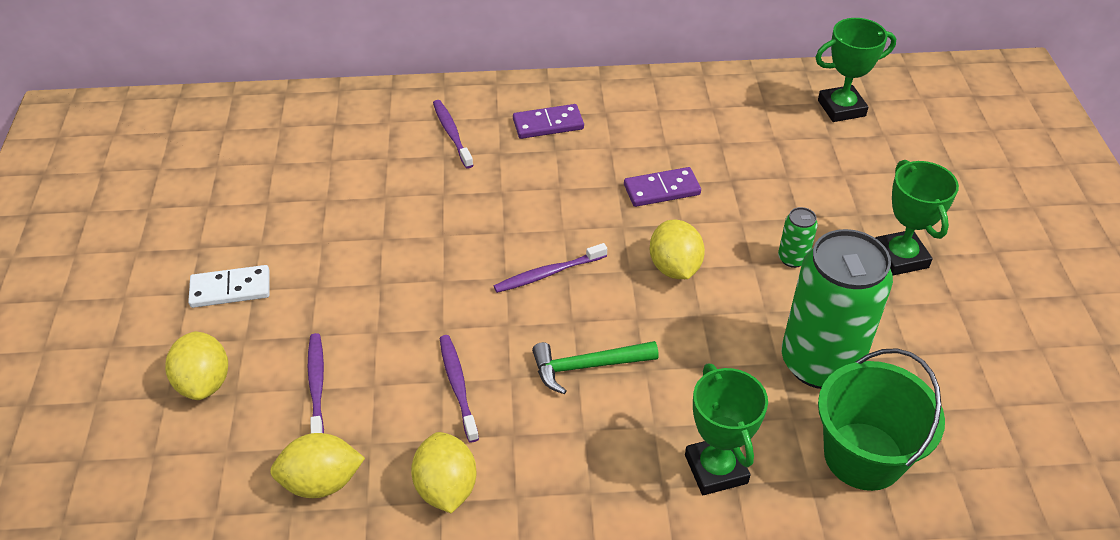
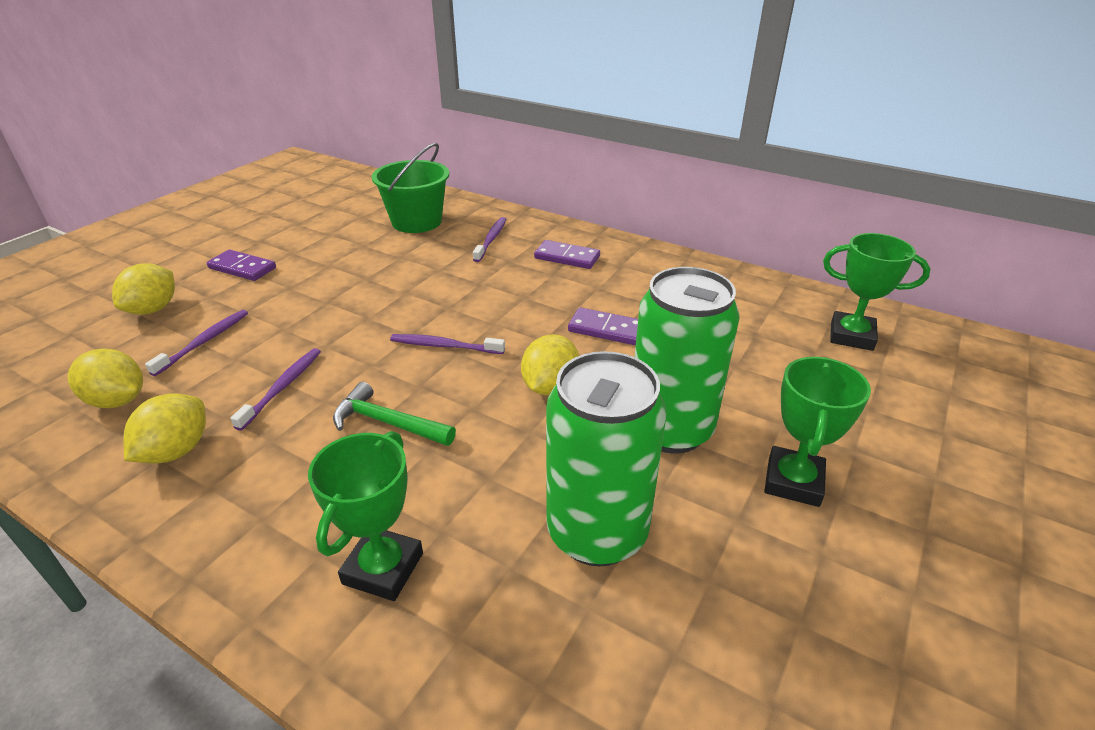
camera: 35 degrees right, 10 degrees down
white domino [188,265,270,308] -> purple domino [207,250,276,281]
green can [778,207,818,268] -> green can [634,267,740,454], size x2.42
green bucket [818,348,945,491] -> green bucket moved to [372,143,449,233]

